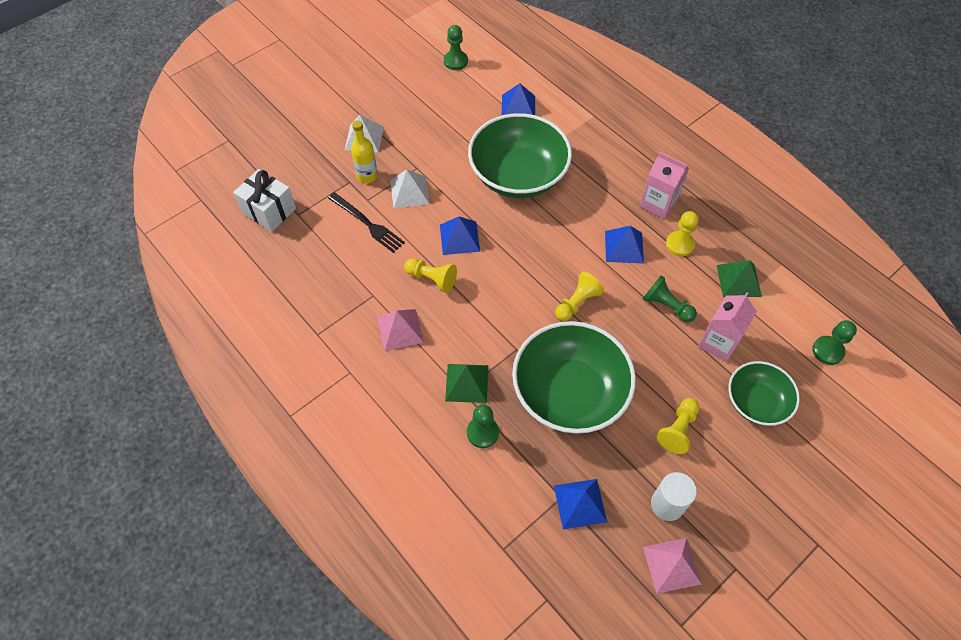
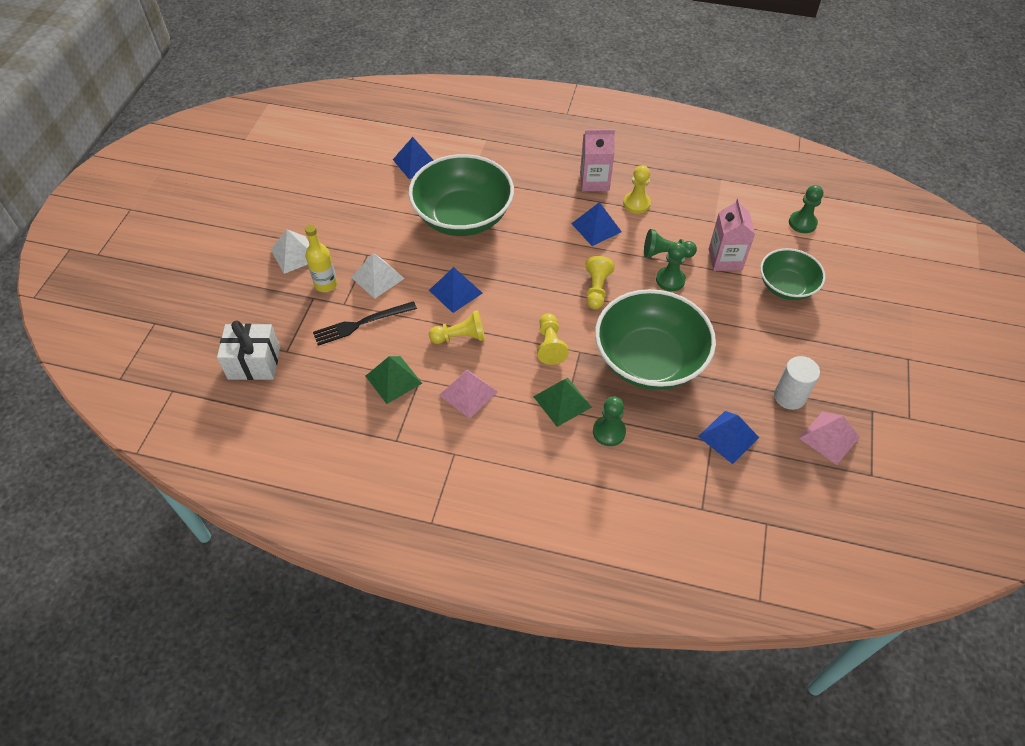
camera: 35 degrees left, 5 degrees down
black fork [328,192,405,253] -> black fork turned 150 degrees clockwise [313,301,417,346]
green pawn [444,25,468,70] -> green pawn moved to [656,242,686,291]
yellow pawn [657,398,699,454] -> yellow pawn moved to [537,313,569,365]
green pyramid [717,260,762,298] -> green pyramid moved to [366,356,422,404]

